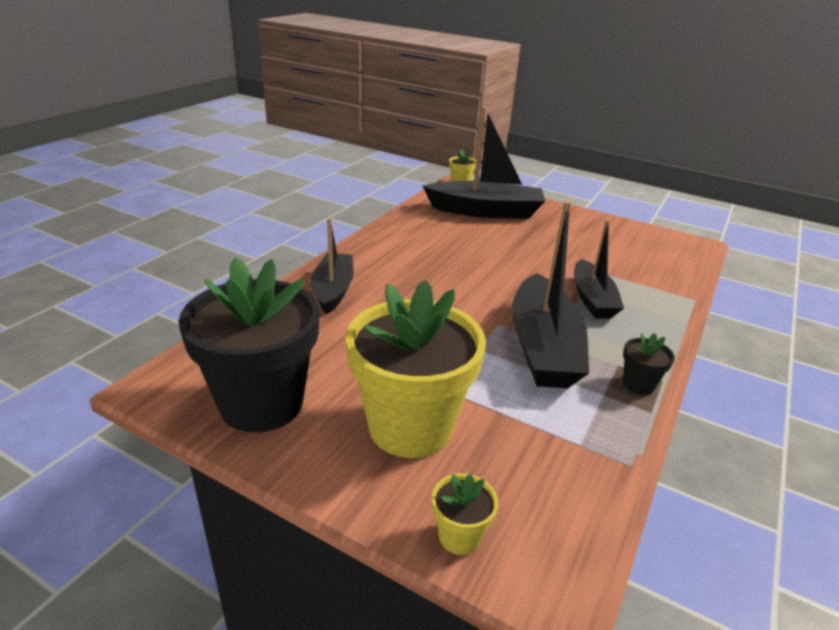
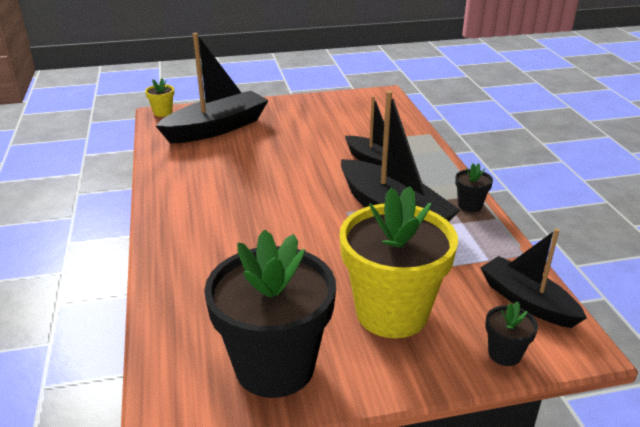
camera: 40 degrees left, 0 degrees up
black boat [311,218,354,315] -> black boat moved to [480,229,587,328]
yellow flower pot [432,473,498,555] -> black flower pot [485,301,538,366]

